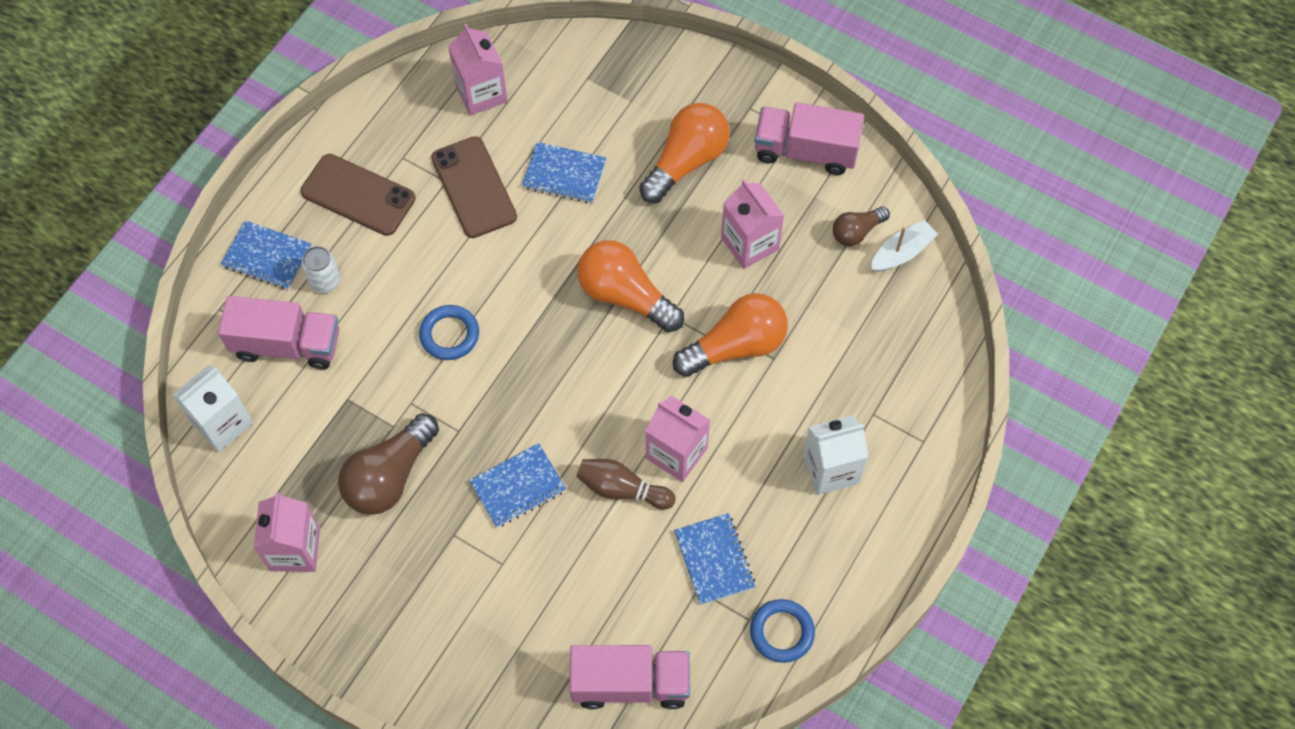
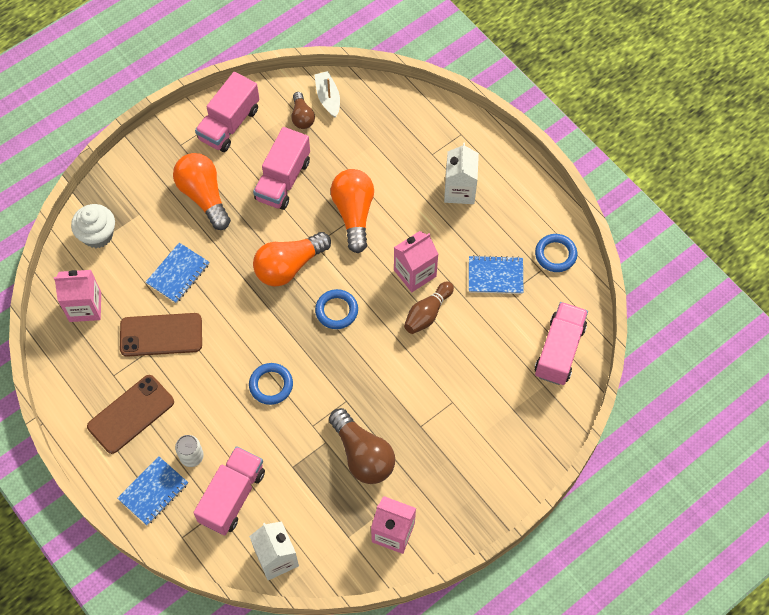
camera: 70 degrees left, 0 degrees up
blue notebook [469,443,566,528] -> none
pink carton [721,179,784,269] -> pink truck [253,127,310,210]
none -> white cupcake [71,204,115,248]
none -> blue ring [315,289,358,329]

